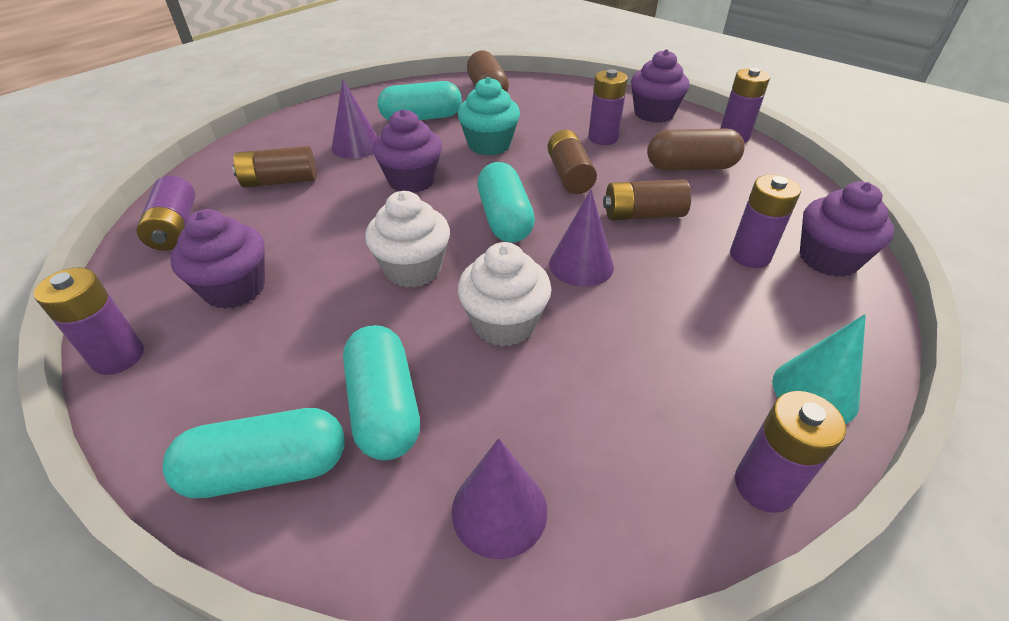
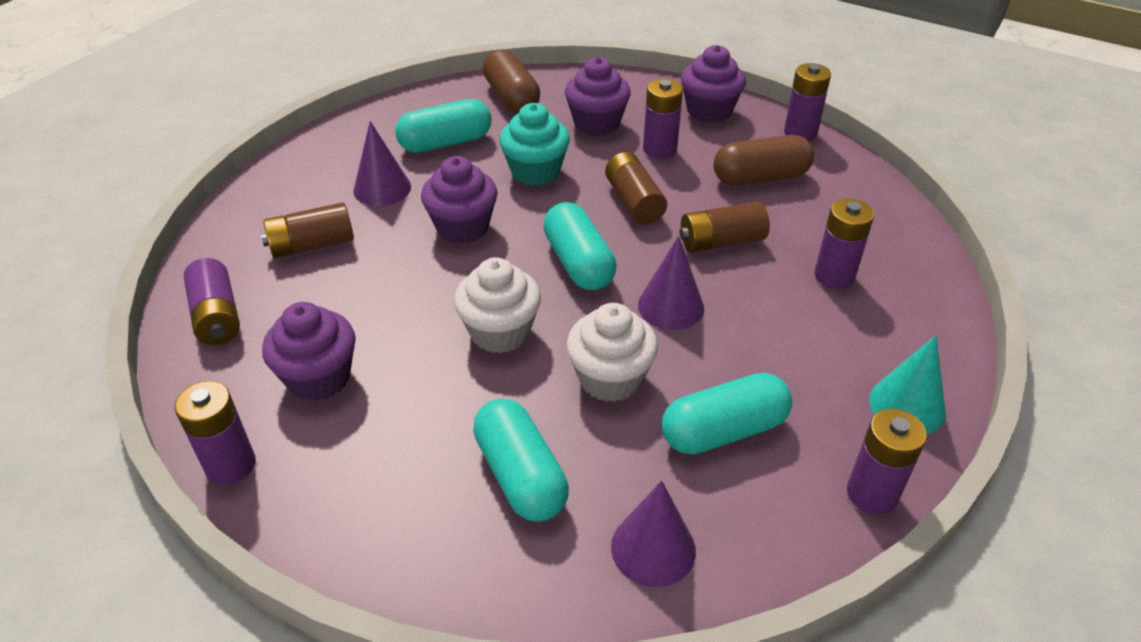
camera: 10 degrees left, 0 degrees up
turquoise capsule [163,408,345,498] -> turquoise capsule moved to [662,373,792,455]
purple cupcake [800,182,894,277] -> purple cupcake moved to [565,57,631,136]

